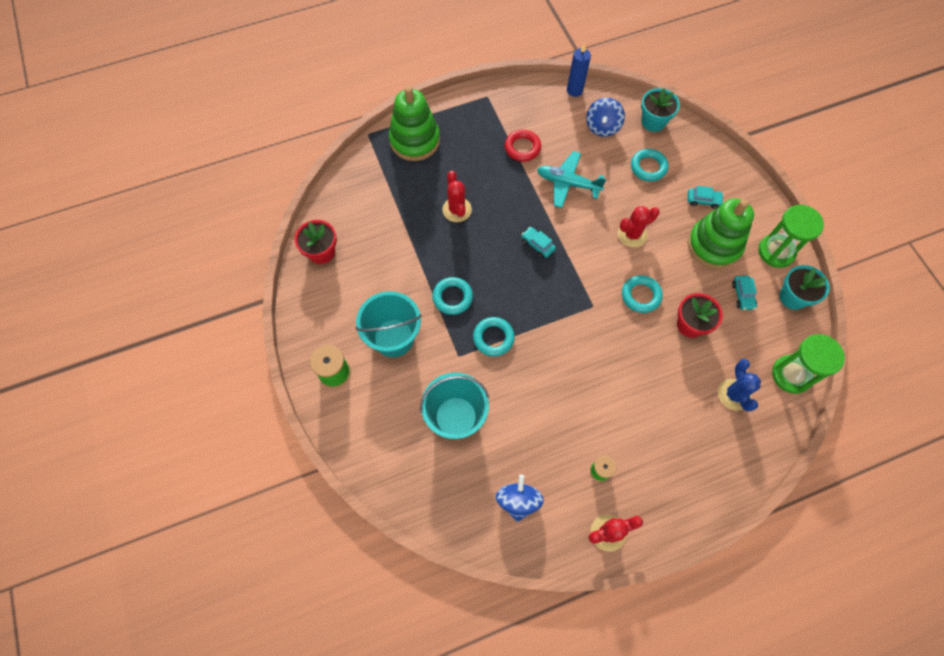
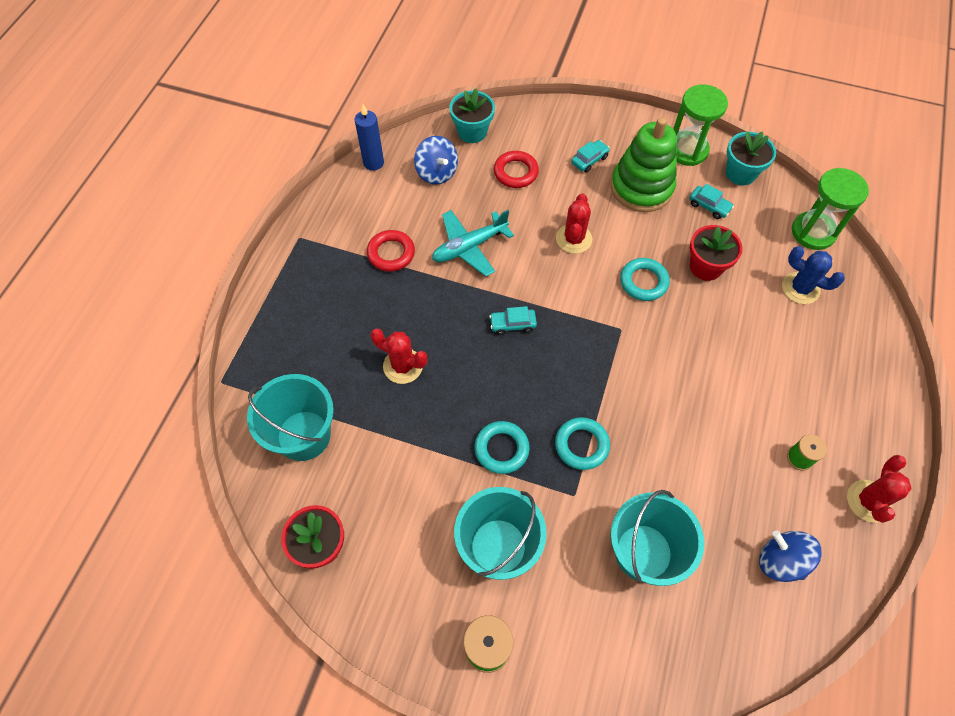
camera: 50 degrees left, 5 degrees down
green stacking toy [389,86,440,161] -> none
turquoise ring [631,149,668,181] -> red ring [494,151,539,188]
none -> turquoise bucket [247,374,334,461]

